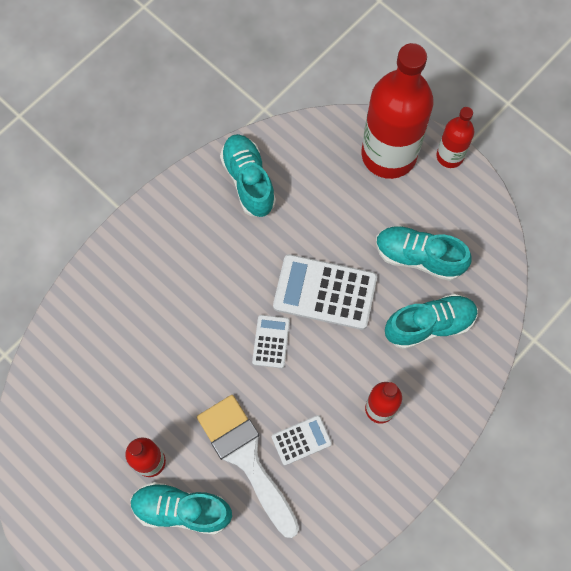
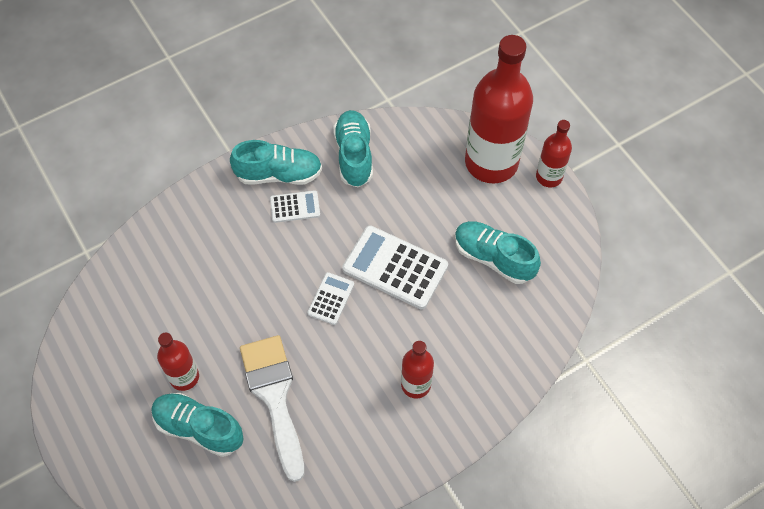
camera: 15 degrees right, 10 degrees down
white calculator [272,415,332,465] -> white calculator moved to [270,190,320,223]
turquoise shoe [385,294,478,349] -> turquoise shoe moved to [230,140,322,185]

